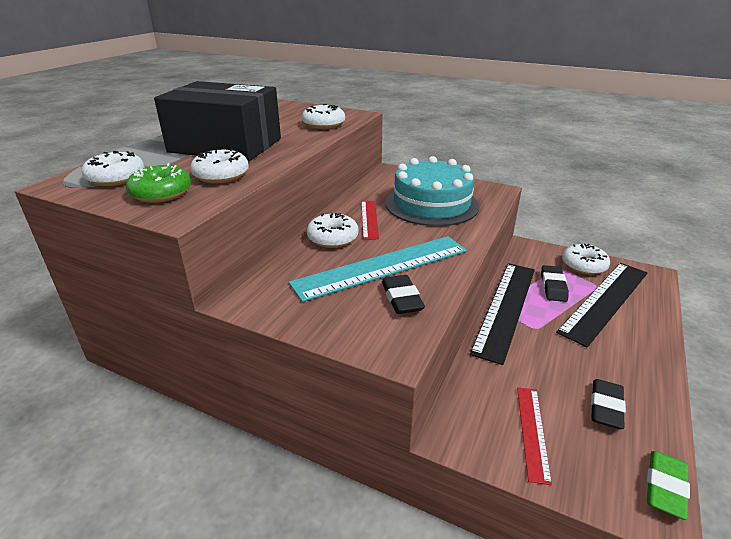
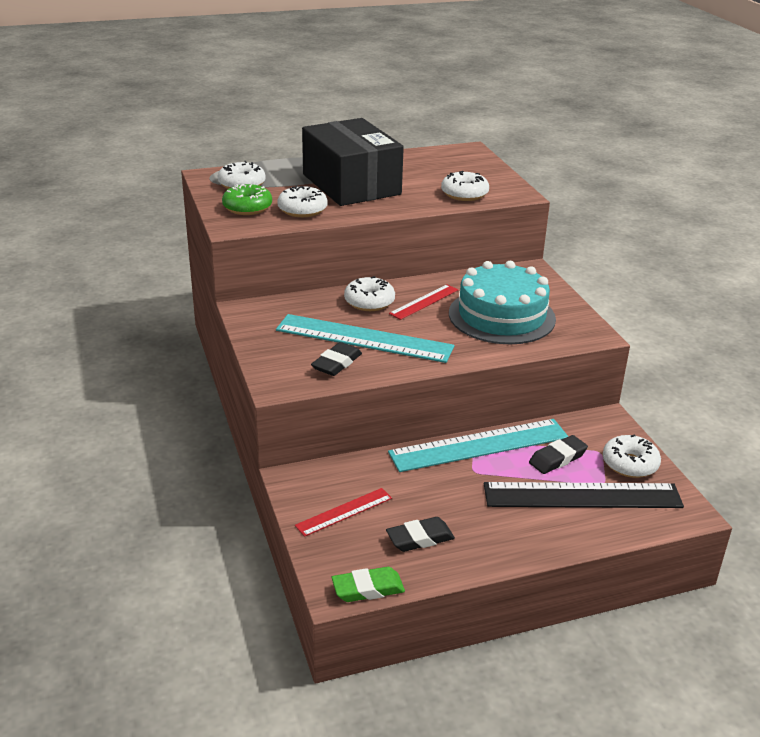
camera: 45 degrees right, 0 degrees up
black ruler [470,263,535,365] -> turquoise ruler [388,419,569,472]

